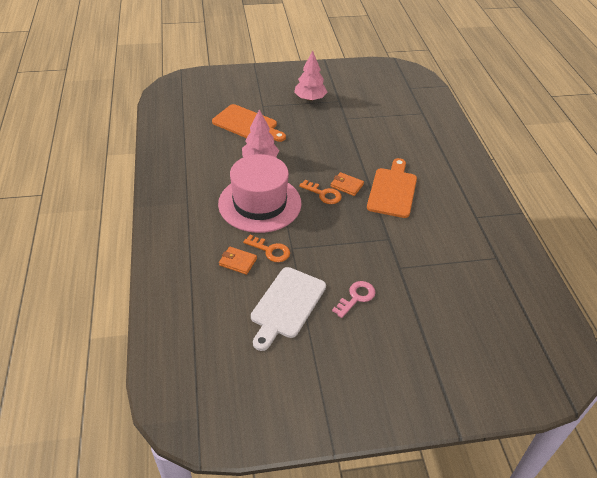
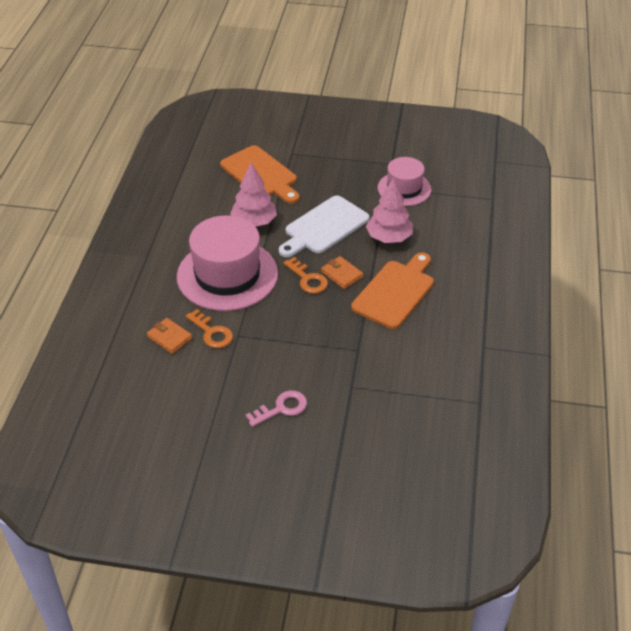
camera: 20 degrees right, 0 degrees up
white cutting board [251,267,326,351] -> white cutting board moved to [279,195,370,257]
pink tree [294,51,327,101] -> pink tree moved to [366,178,413,243]
none -> pink hat [378,157,431,206]

